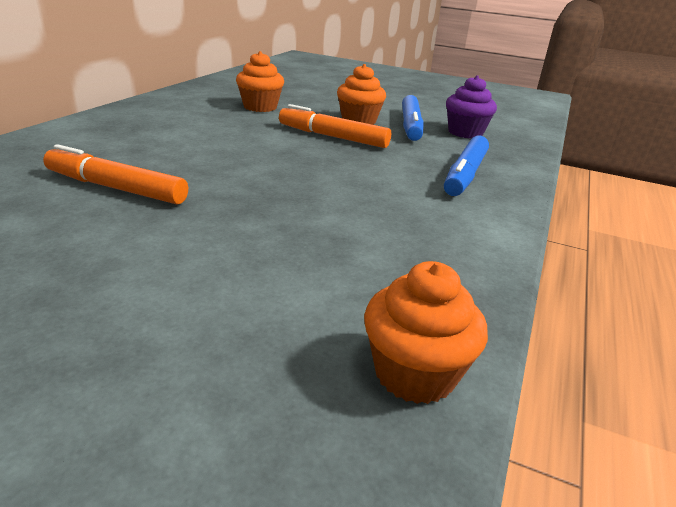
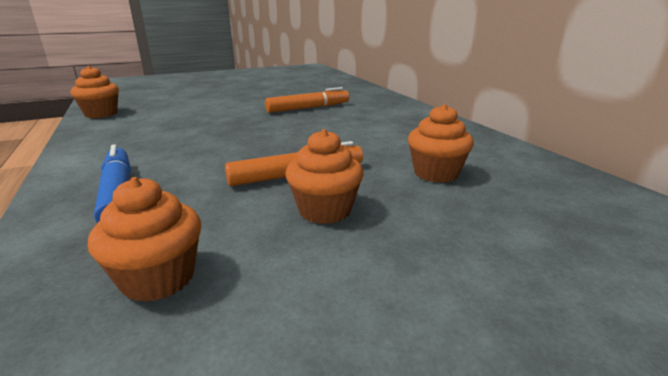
camera: 135 degrees right, 5 degrees down
blue marker [402,95,424,141] -> none
purple cupcake [446,75,497,138] -> orange cupcake [88,177,201,302]

